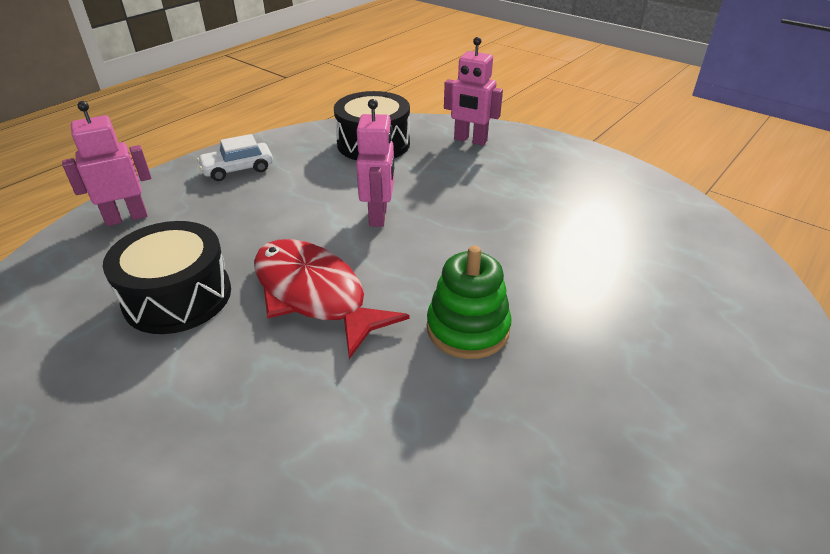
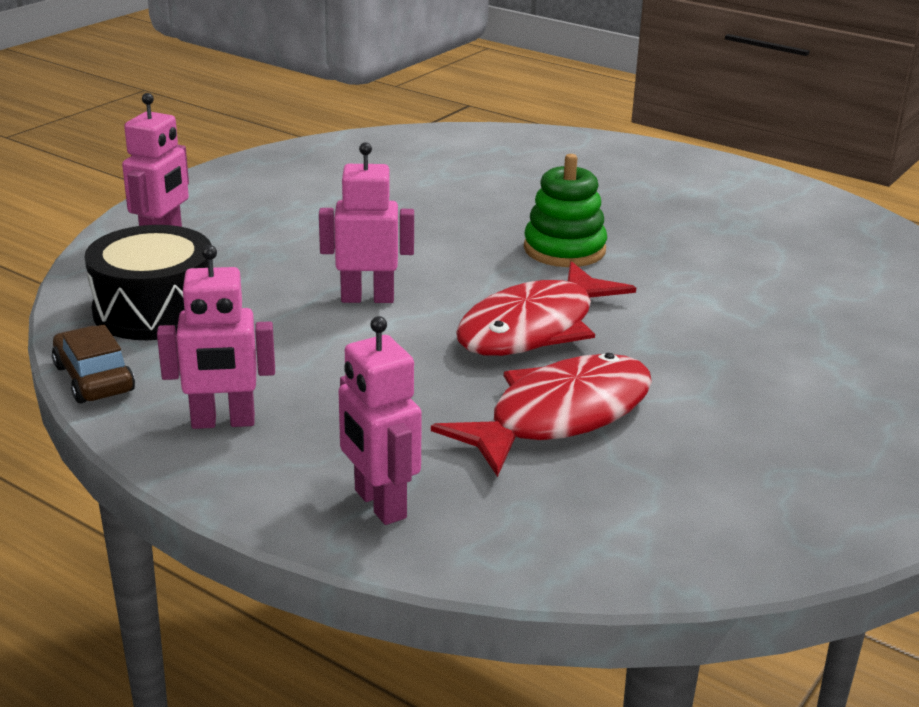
camera: 95 degrees left, 10 degrees down
black drum [103,221,231,334] -> red fish [431,353,652,477]
white car [197,134,273,181] -> pink robot [157,245,275,429]
none -> brown car [52,324,135,404]

